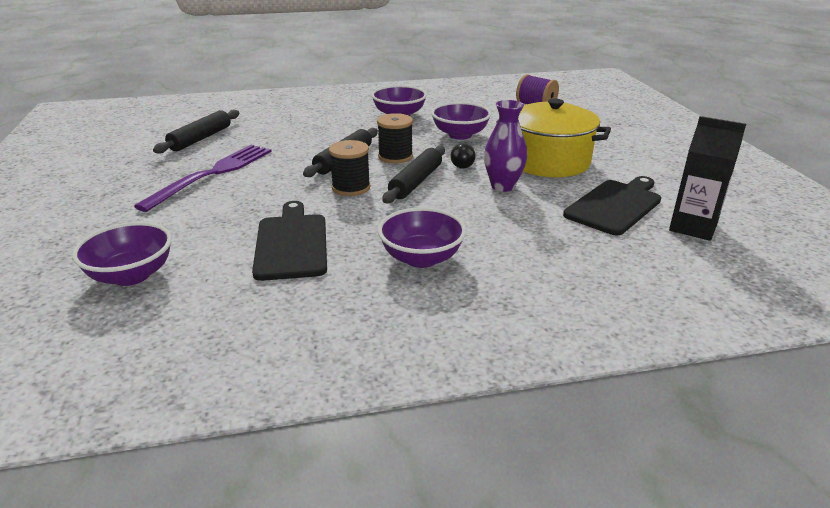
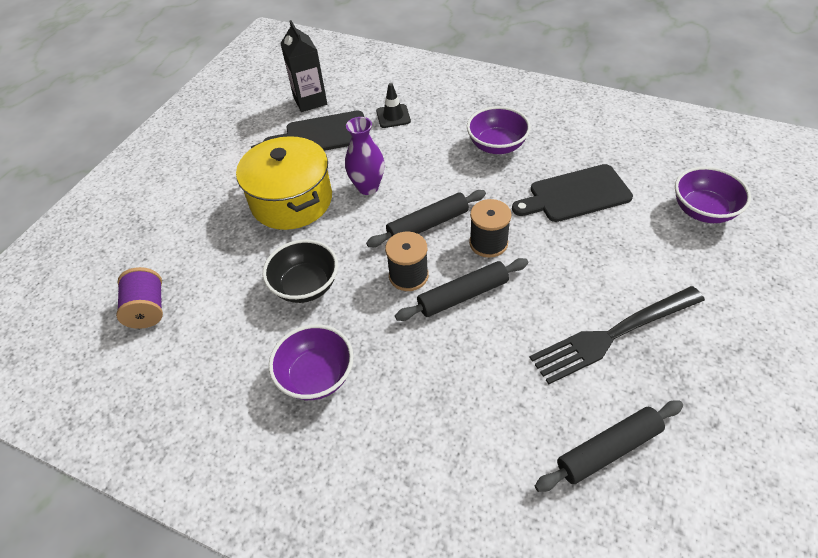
camera: 140 degrees left, 20 degrees up
purple fork [134,145,272,212] -> black fork [529,286,705,384]
black cutting board [252,201,327,281] -> black cutting board turned 45 degrees clockwise [512,164,633,222]
purple bowl [431,102,491,140] -> black bowl [263,239,338,303]
black light bulb [451,143,476,169] -> none
none -> black traffic cone [376,83,411,128]

